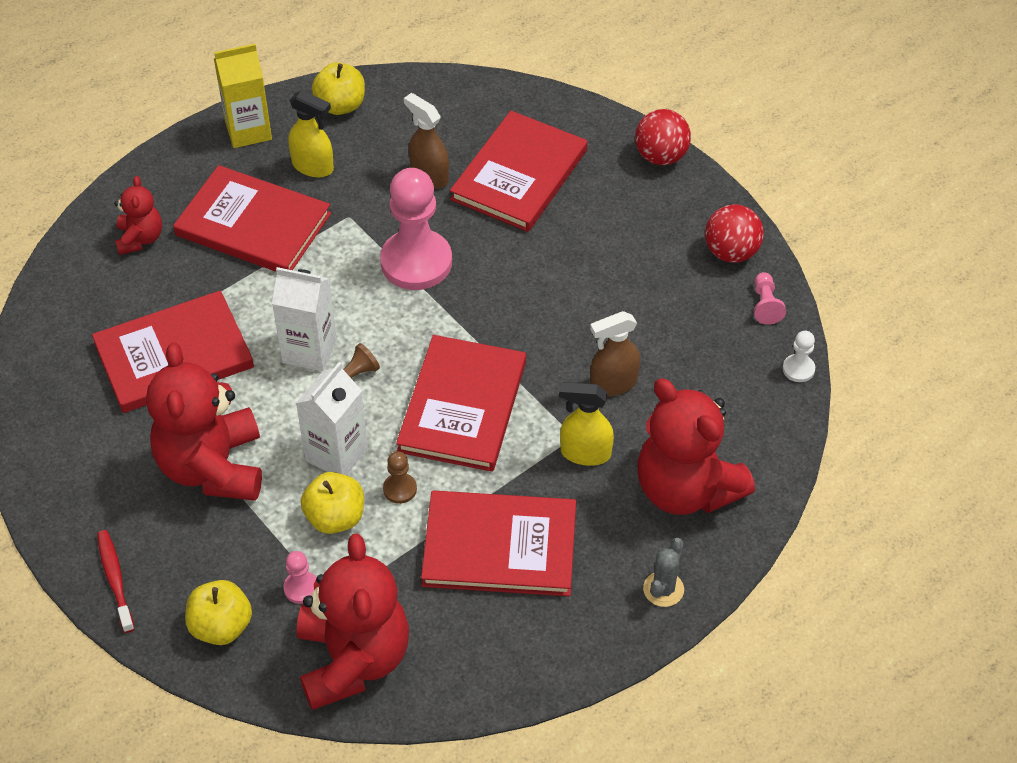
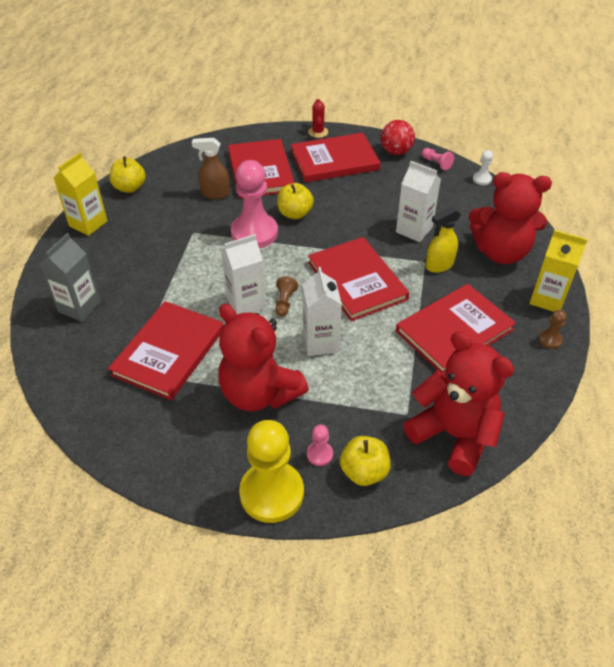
camera: 40 degrees left, 5 degrees down
red toothbrush [97,530,135,633] -> yellow pawn [239,420,304,523]
red teddy bear [114,176,162,255] -> grey carton [40,233,101,322]
red book [173,165,331,272] -> red book moved to [291,133,381,182]
pink pawn [283,551,316,604] -> pink pawn moved to [307,425,333,466]
yellow spray bottle [288,90,334,178] -> none
yellow apple [301,472,364,534] -> yellow apple moved to [277,183,314,219]
brown pawn [383,451,417,504] -> brown pawn moved to [538,310,567,349]
brown spray bottle [590,311,640,396] -> white carton [396,161,441,242]
red ball [635,109,691,165] -> red cactus [308,99,328,138]
grey cactus [643,538,684,607] -> yellow carton [529,230,588,312]

